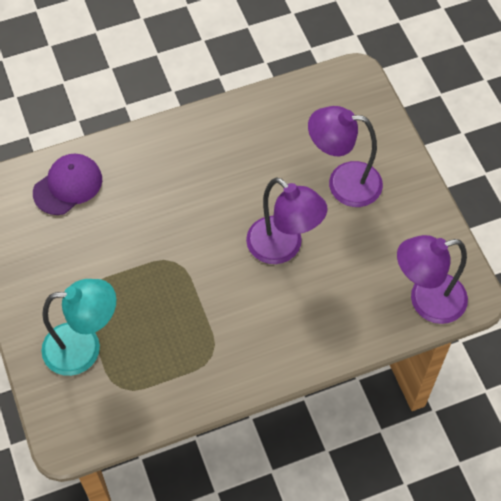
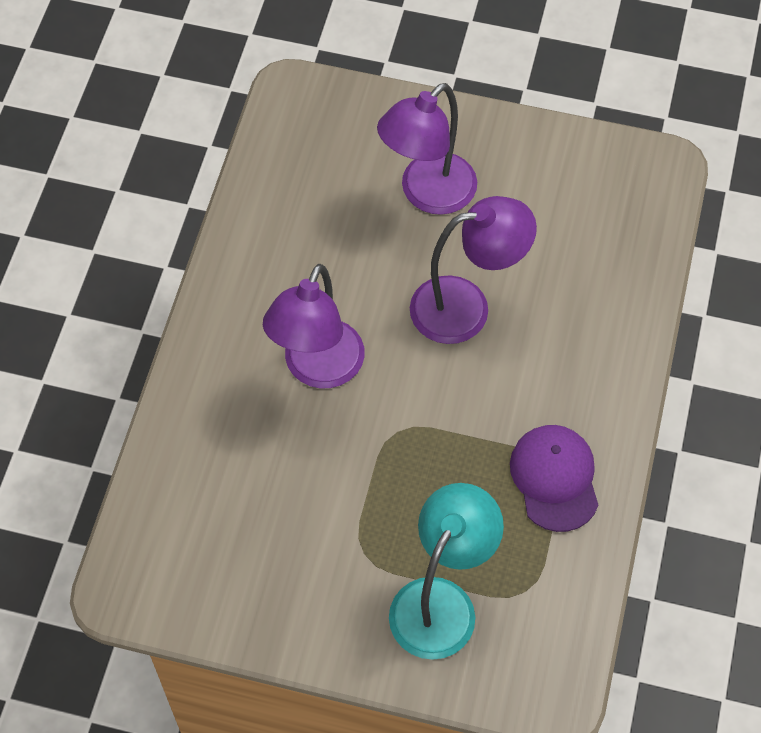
camera: 55 degrees left, 0 degrees up
purple cap [33,154,102,215] -> purple cap moved to [510,425,598,532]
purple lamp [397,235,468,324] -> purple lamp moved to [263,264,365,389]

